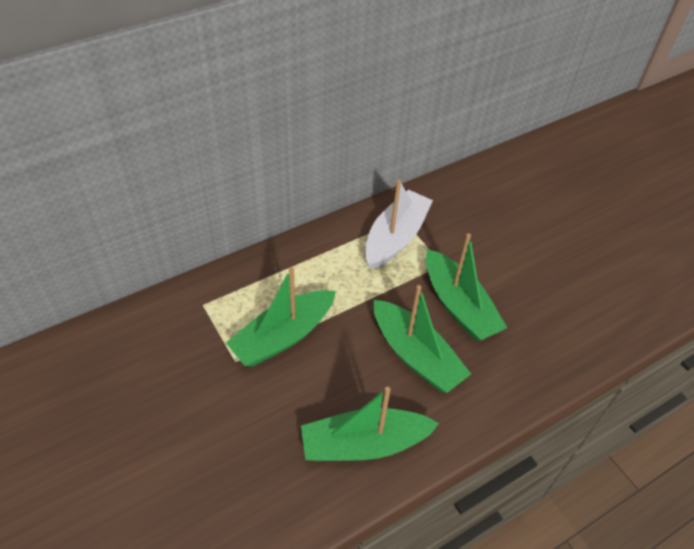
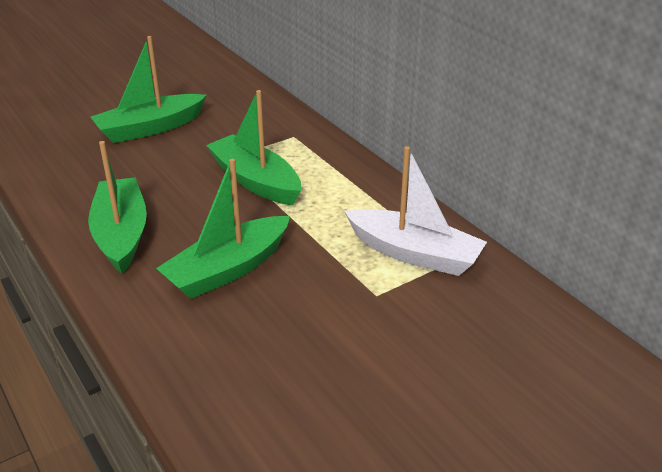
camera: 90 degrees right, 15 degrees down
green boat [426,233,507,341] -> green boat moved to [91,36,206,143]

